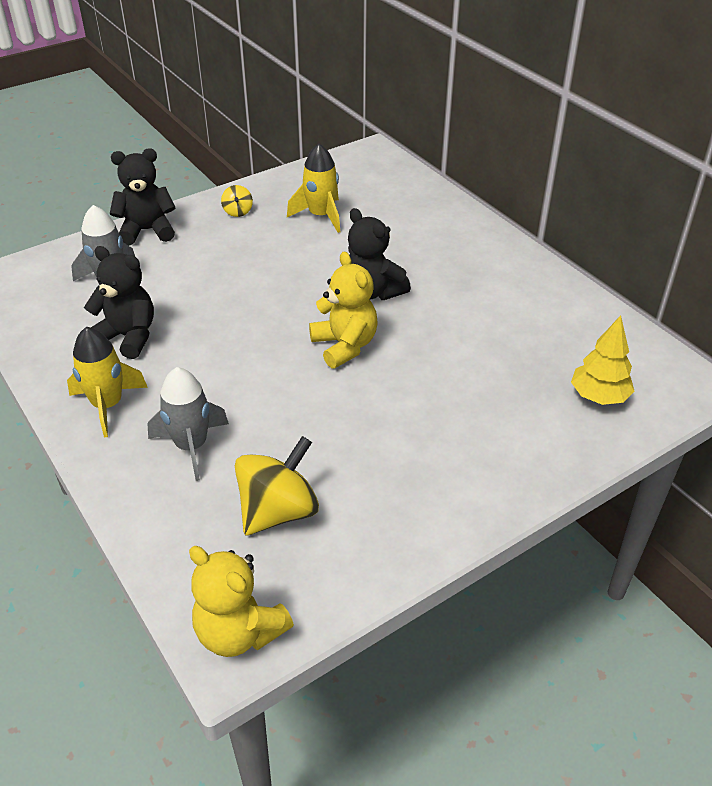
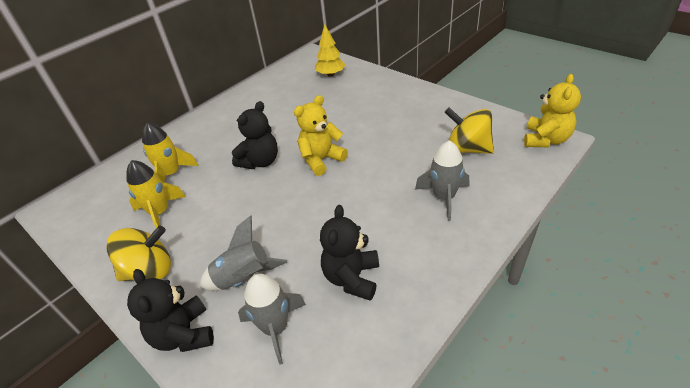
camera: 100 degrees left, 0 degrees up
yellow rocket [67,327,148,438] -> yellow rocket moved to [142,122,199,182]
yellow spinning top [221,185,253,217] -> yellow spinning top [106,226,171,281], size x2.11
none -> grey rocket [200,215,287,291]

